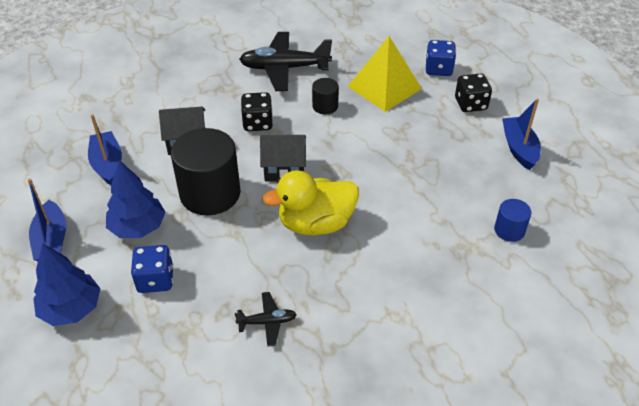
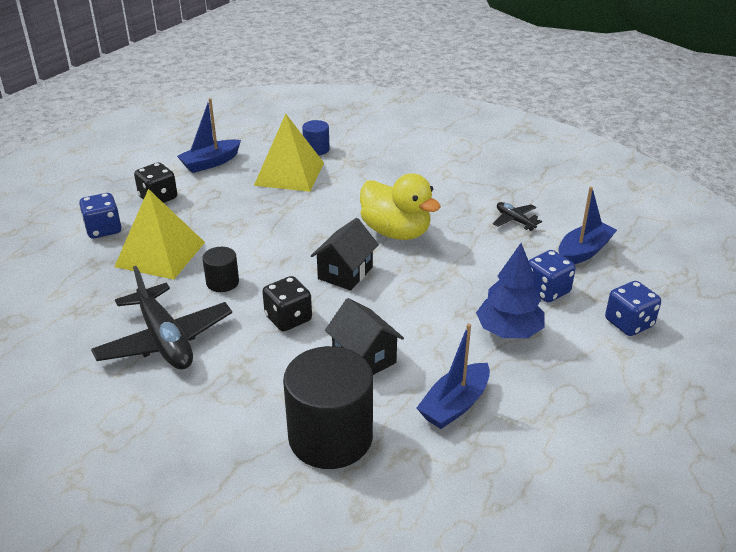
camera: 120 degrees left, 10 degrees down
blue boat [28,179,66,261] -> blue boat moved to [558,186,617,264]
blue tree [33,243,101,326] -> blue dice [605,281,661,336]
black cylinder [171,128,241,215] -> black cylinder moved to [283,346,373,469]
black house [260,135,306,182] -> black house turned 60 degrees clockwise [311,218,379,291]
none -> yellow pyramid [254,114,324,192]

